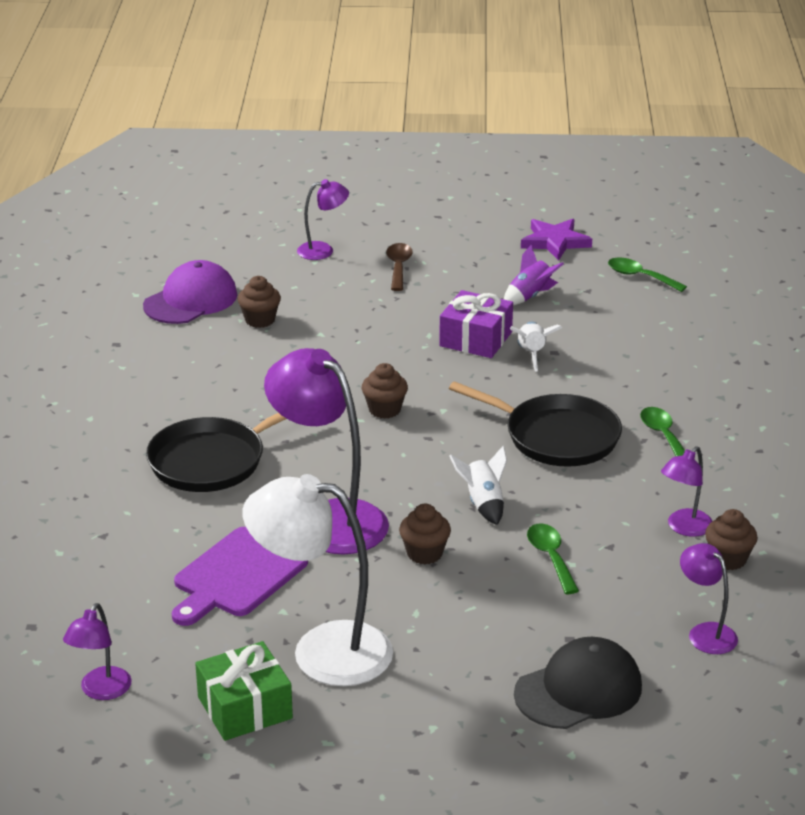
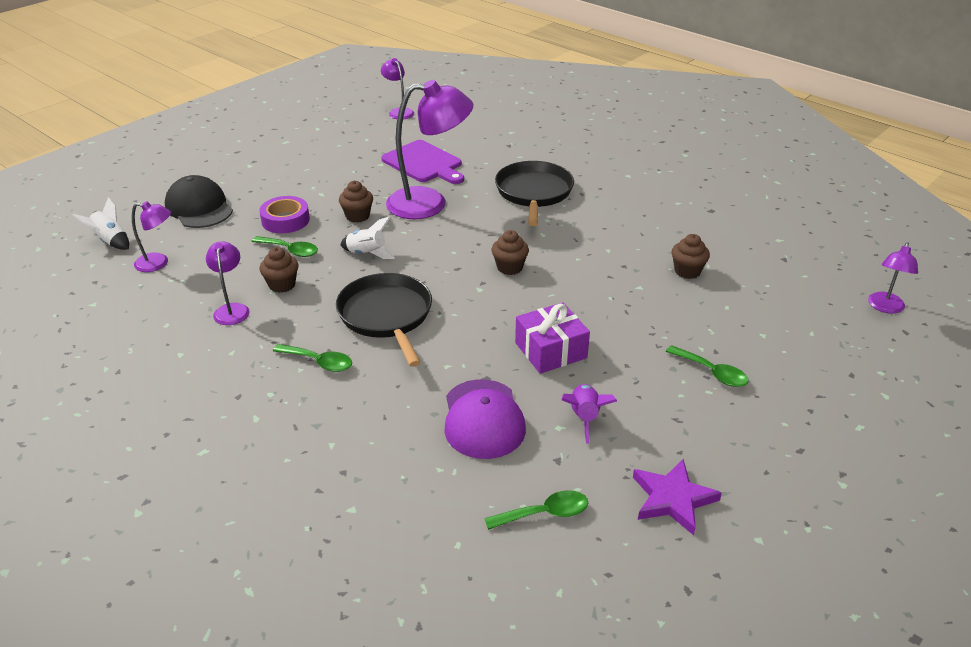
camera: 130 degrees right, 5 degrees up
purple cap [143,260,237,324] -> purple cap moved to [444,379,526,459]
purple cutting board [172,527,308,626] -> purple cutting board turned 150 degrees clockwise [381,140,464,184]
green gift [195,641,293,741] -> none
white lamp [243,474,393,686] -> none
purple lamp [297,179,349,260] -> purple lamp moved to [868,242,918,314]
brown spoon [386,243,413,291] -> green spoon [666,345,749,387]
black pan [449,381,622,467] -> black pan turned 90 degrees clockwise [336,273,432,367]
white rocket [510,322,562,371] -> white rocket moved to [73,197,129,250]
black cap [514,637,642,729] -> black cap turned 135 degrees clockwise [165,175,233,228]
brown cupcake [705,509,758,570] -> brown cupcake moved to [259,247,298,293]
none -> purple tape [259,196,310,233]

